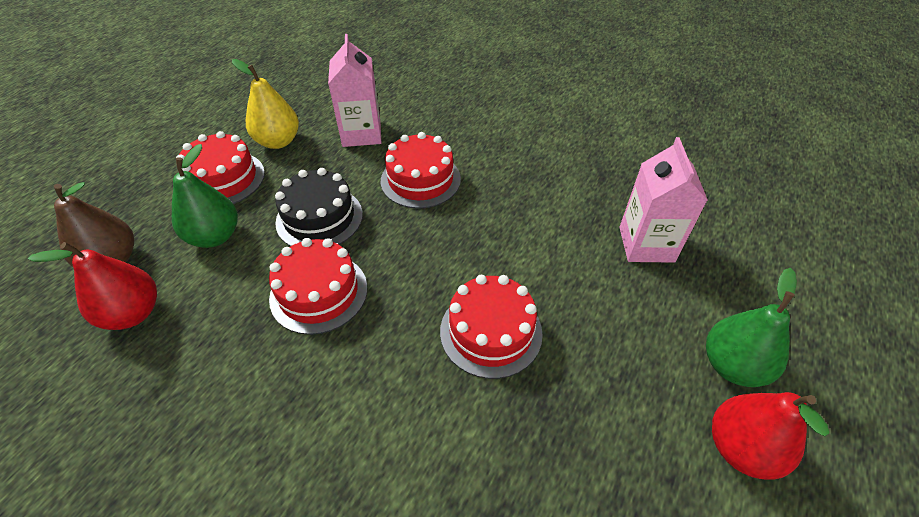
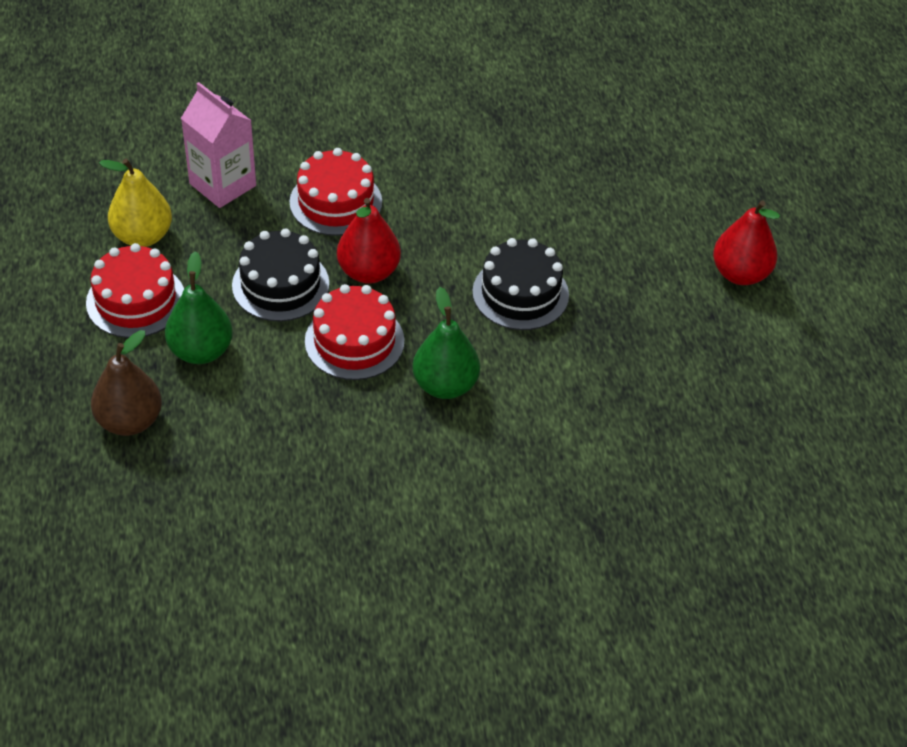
camera: 40 degrees left, 0 degrees up
red pear [28,242,157,330] -> red pear moved to [337,198,401,284]
red cake [440,275,543,379] -> black cake [472,238,569,330]
pink carton [619,137,708,263] -> none
green pear [706,268,797,387] -> green pear moved to [412,287,480,399]

